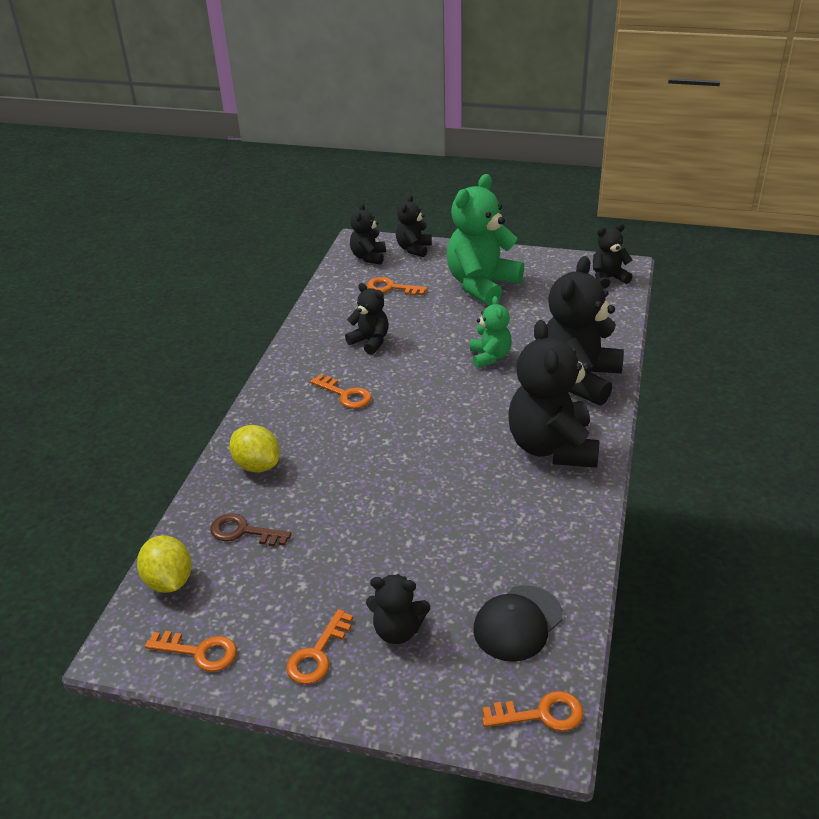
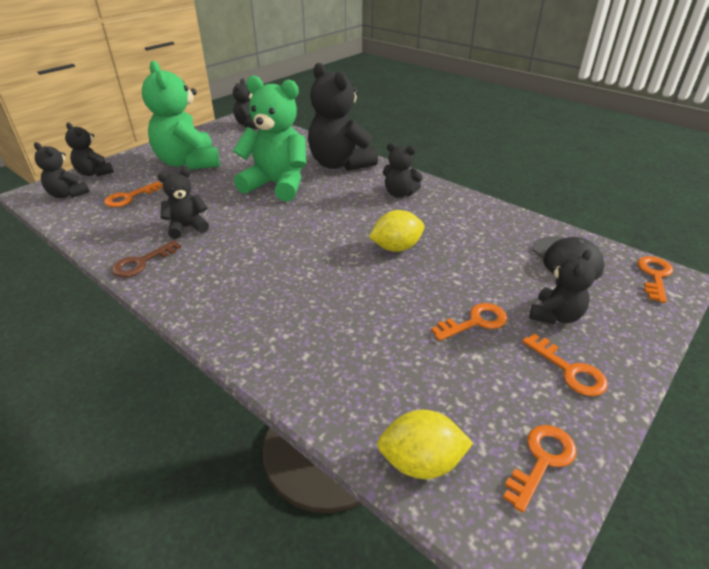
camera: 65 degrees left, 0 degrees up
brown key [210,513,292,546] -> brown key moved to [112,240,181,277]
yellow lemon [229,425,280,472] -> yellow lemon moved to [369,210,424,252]
orange key [310,375,372,409] -> orange key moved to [431,303,507,341]
green teddy bear [470,296,512,368] -> green teddy bear [233,75,306,201], size x1.91
black teddy bear [508,320,600,468] -> black teddy bear [383,143,423,198], size x0.52

